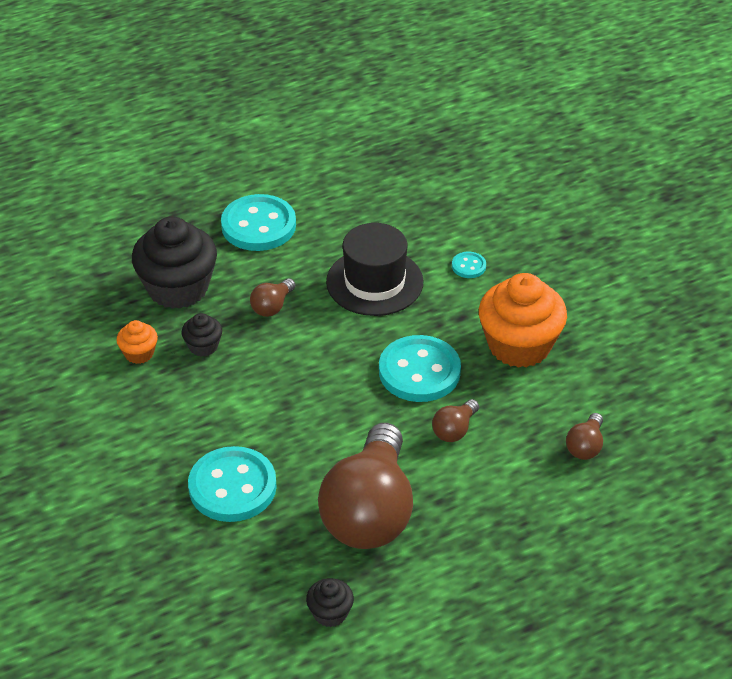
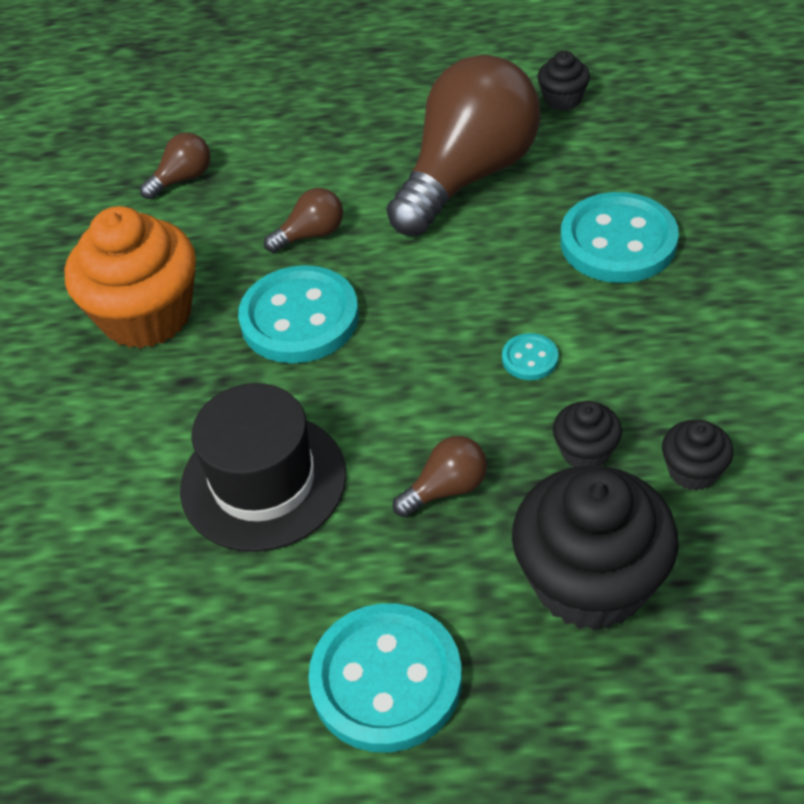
camera: 150 degrees left, 5 degrees up
orange cupcake [116,320,158,364] -> black cupcake [662,420,733,491]
turquoise button [452,252,486,278] -> turquoise button moved to [502,333,559,380]

